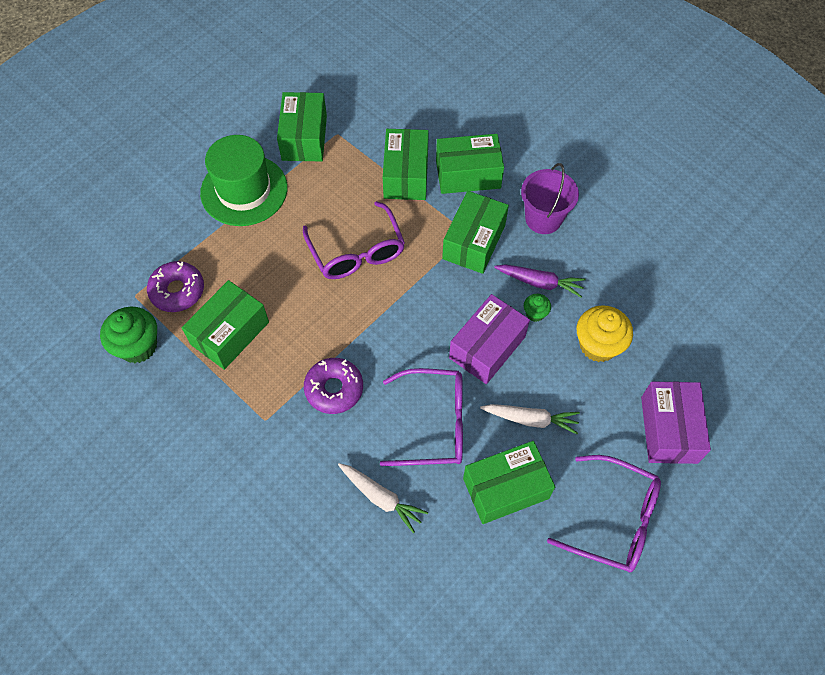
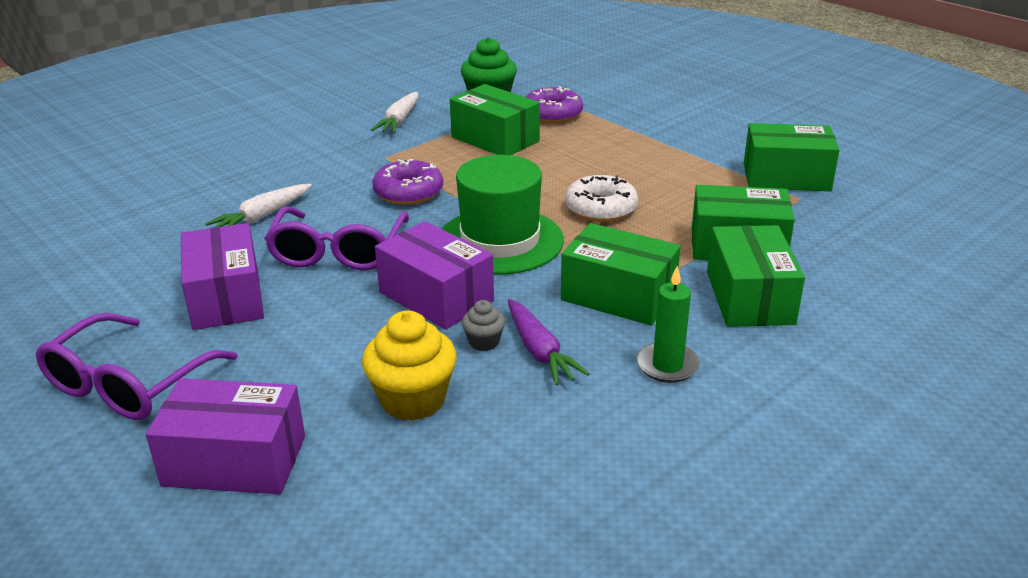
camera: 95 degrees right, 30 degrees down
green hat [200,135,288,226] -> green hat moved to [442,155,564,275]
purple glasses [303,201,405,279] -> white donut [565,175,638,222]
green box [463,441,555,524] -> purple box [181,223,264,330]
white carrot [480,404,580,434] -> white carrot moved to [371,92,418,133]
purple carrot [494,264,586,297] -> purple carrot turned 45 degrees counterclockwise [507,299,590,385]
purple bucket [521,163,579,234] -> green candle [637,266,700,383]
green cupcake [524,294,551,322] -> grey cupcake [462,300,505,351]

